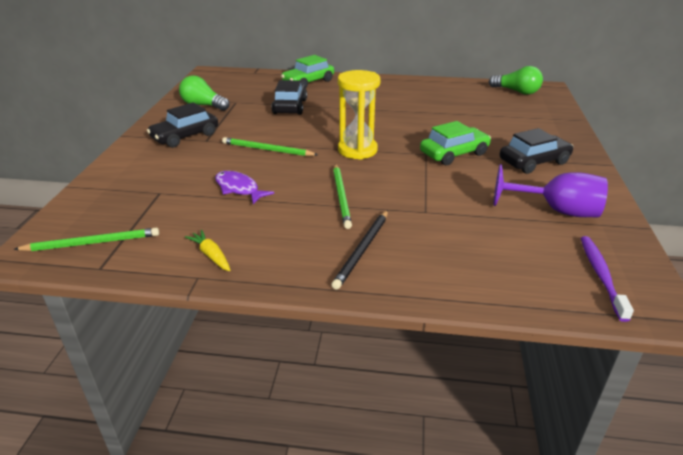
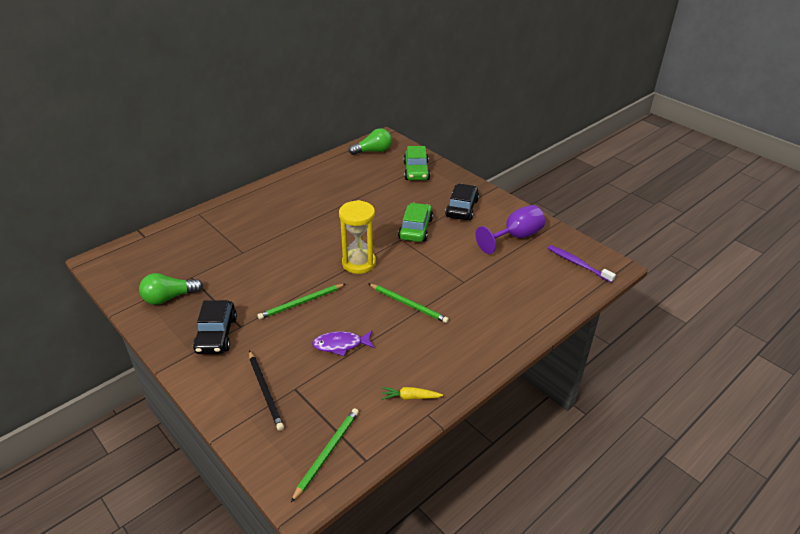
camera: 50 degrees left, 5 degrees up
black car [271,80,307,115] -> none
green car [281,55,334,88] -> green car moved to [404,146,430,180]
black pencil [332,210,388,290] -> black pencil moved to [249,351,284,431]

